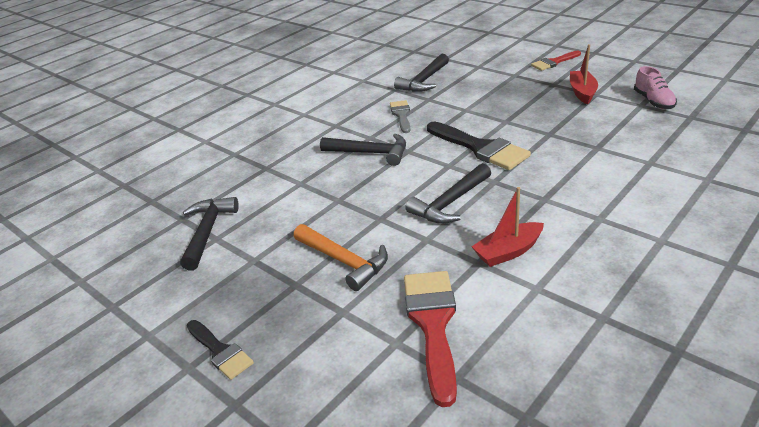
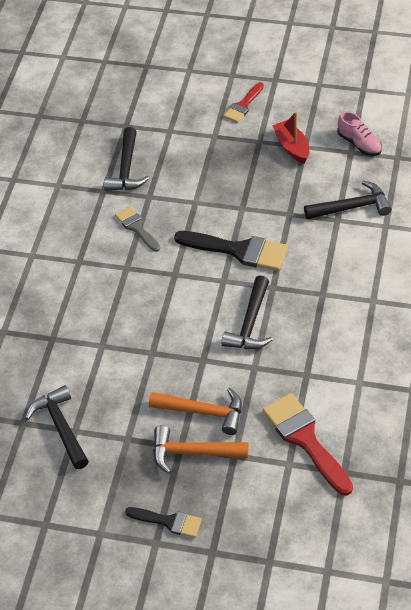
camera: 30 degrees left, 15 degrees up
black hammer [320,133,406,166] -> black hammer moved to [304,181,392,219]
red boat [471,187,544,267] -> none
none -> orange hammer [153,426,248,474]

